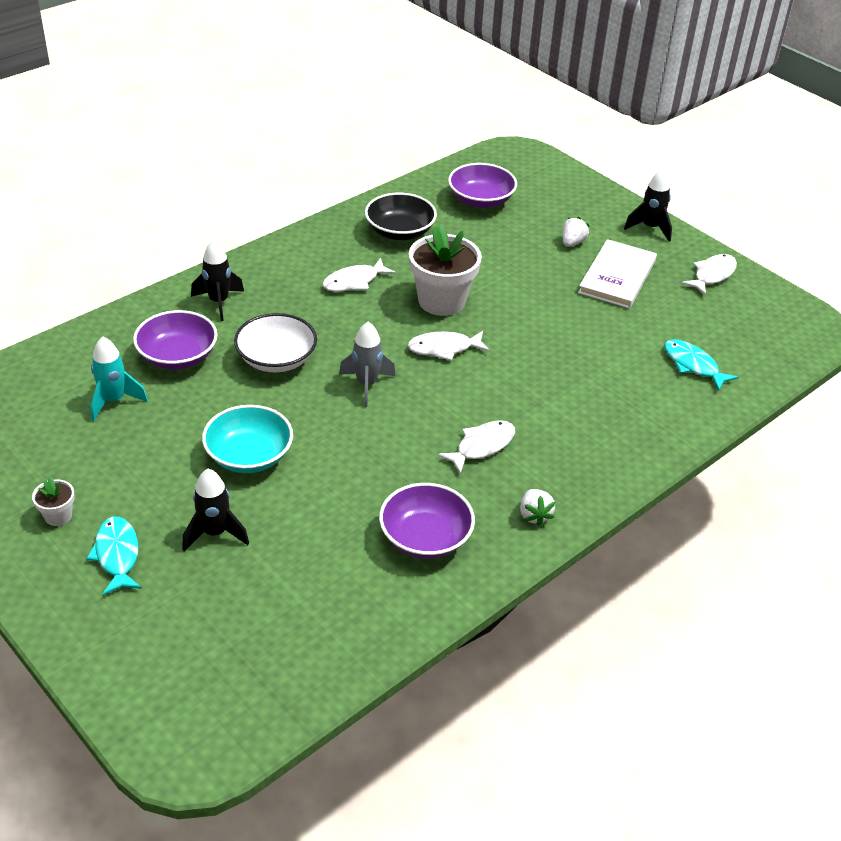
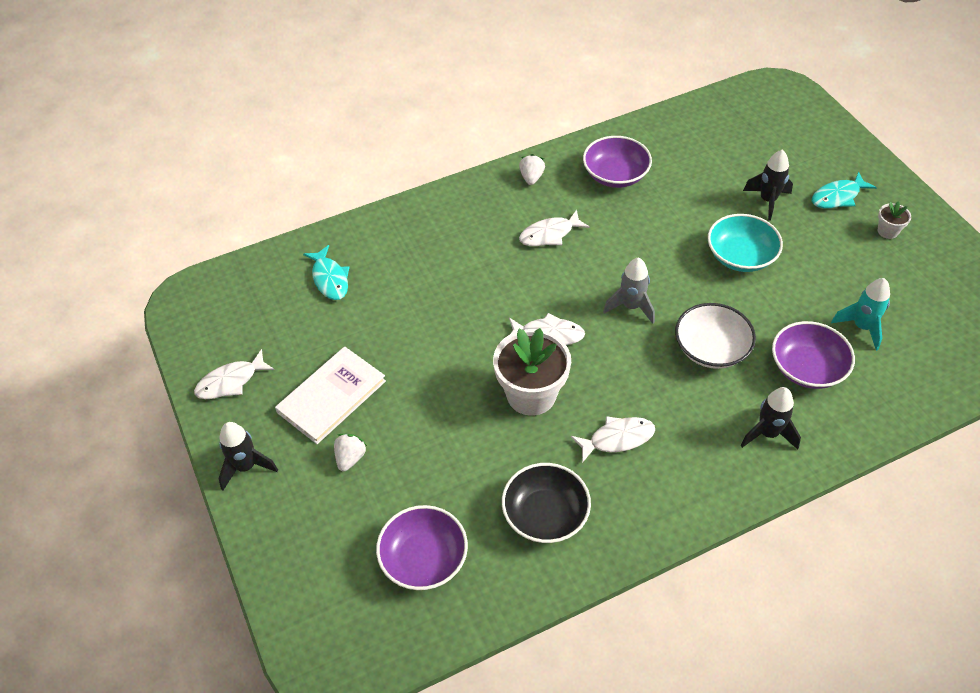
camera: 160 degrees left, 10 degrees up
turquoise fish [86,517,142,595] -> turquoise fish turned 60 degrees clockwise [812,172,877,209]
white strawberry [562,217,590,247] -> white strawberry turned 150 degrees clockwise [334,434,367,472]

